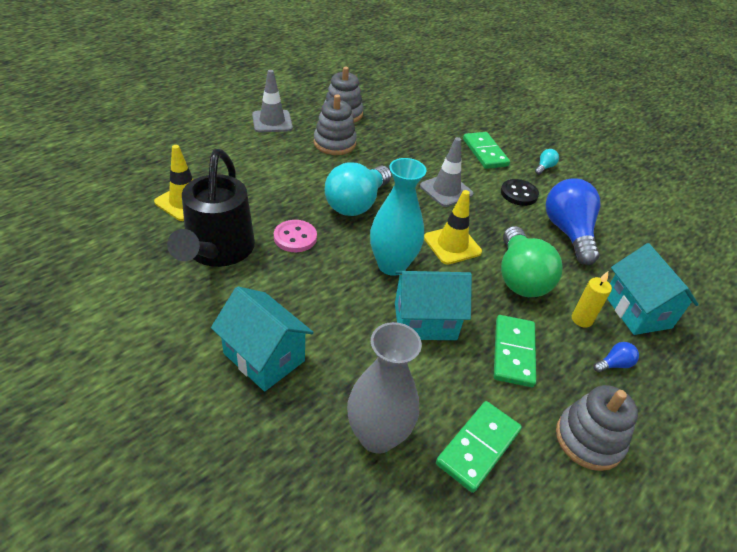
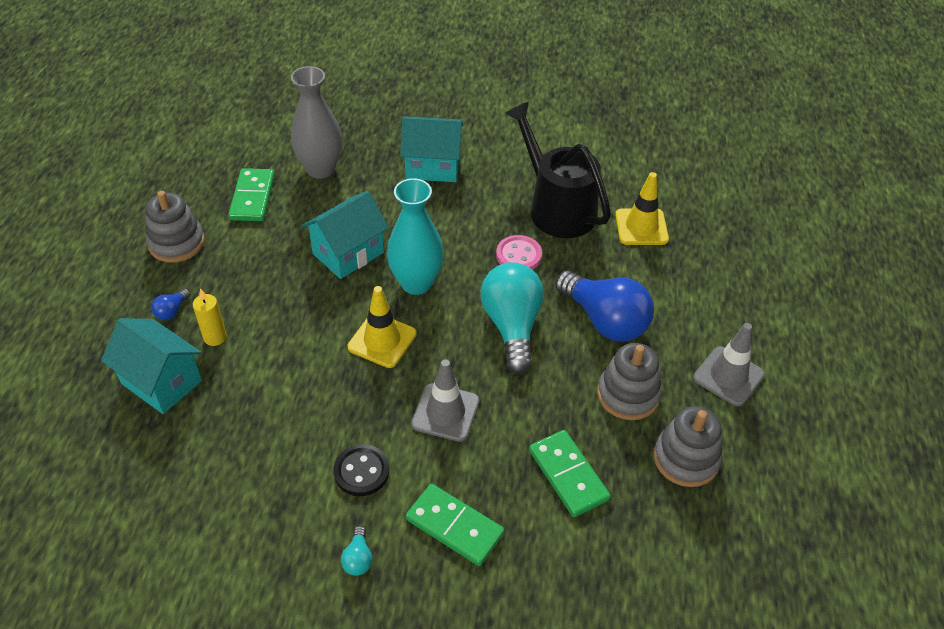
camera: 145 degrees right, 5 degrees up
green domino [494,315,536,387] -> green domino moved to [529,430,611,517]
green light bulb [501,226,562,297] -> none
blue light bulb [546,178,600,265] -> blue light bulb moved to [555,271,654,342]

